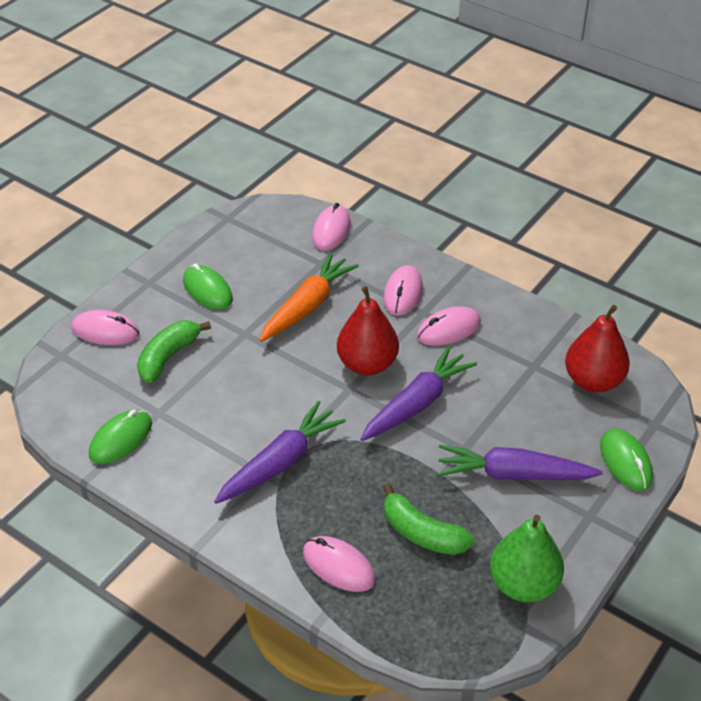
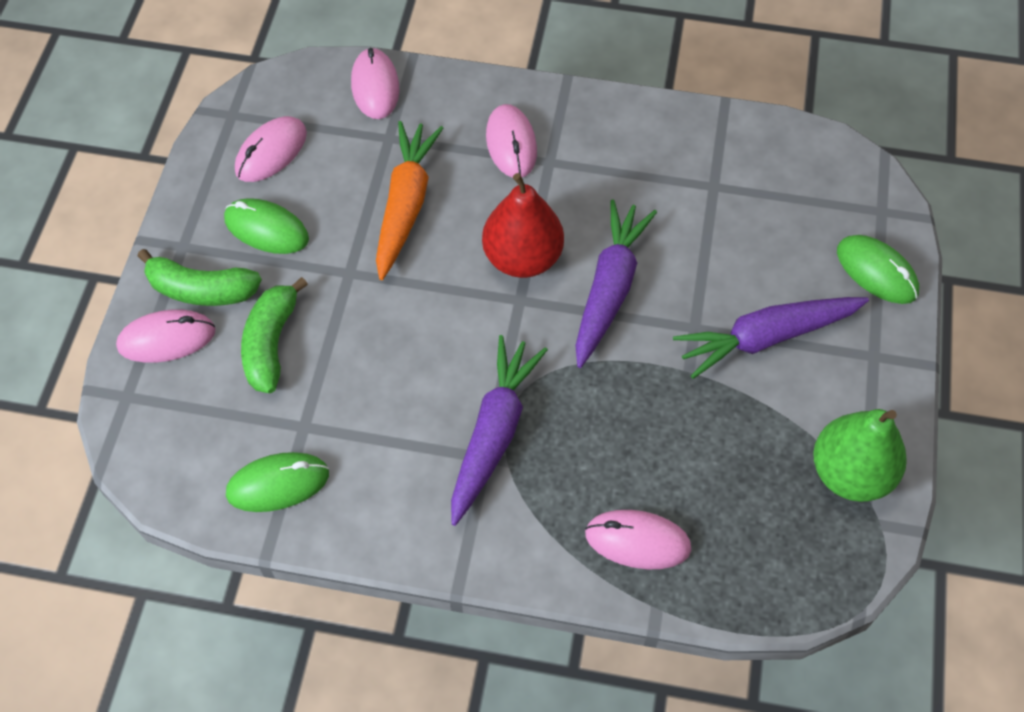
camera: 25 degrees left, 15 degrees up
green mouse [89,410,152,464] -> green mouse turned 60 degrees clockwise [226,452,329,512]
green banana [383,484,474,555] -> green banana moved to [138,249,262,306]
pink mouse [417,306,481,346] -> pink mouse moved to [235,116,307,182]
red pear [565,305,630,393] -> none

